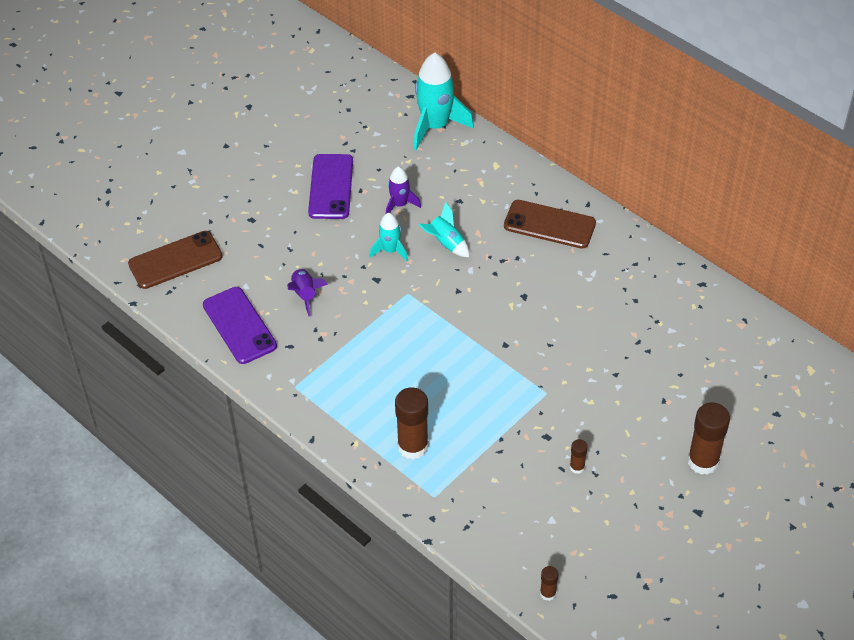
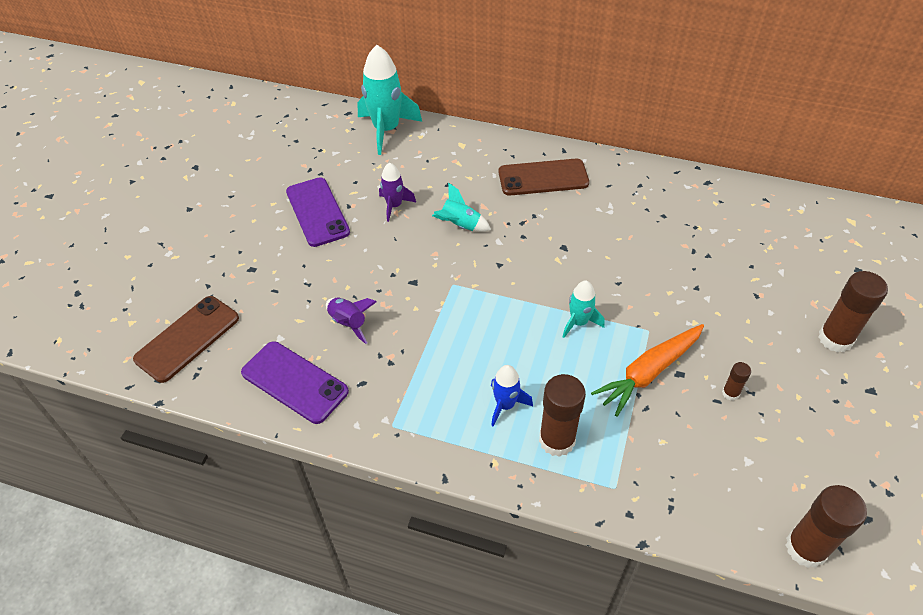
camera: 25 degrees left, 0 degrees up
turquoise rocket [370,213,408,261] -> turquoise rocket moved to [563,280,605,338]
brown glue stick [540,566,558,601] -> brown glue stick [786,485,867,568], size x2.06
none -> blue rocket [491,365,533,427]
none -> orange carrot [591,324,704,417]

